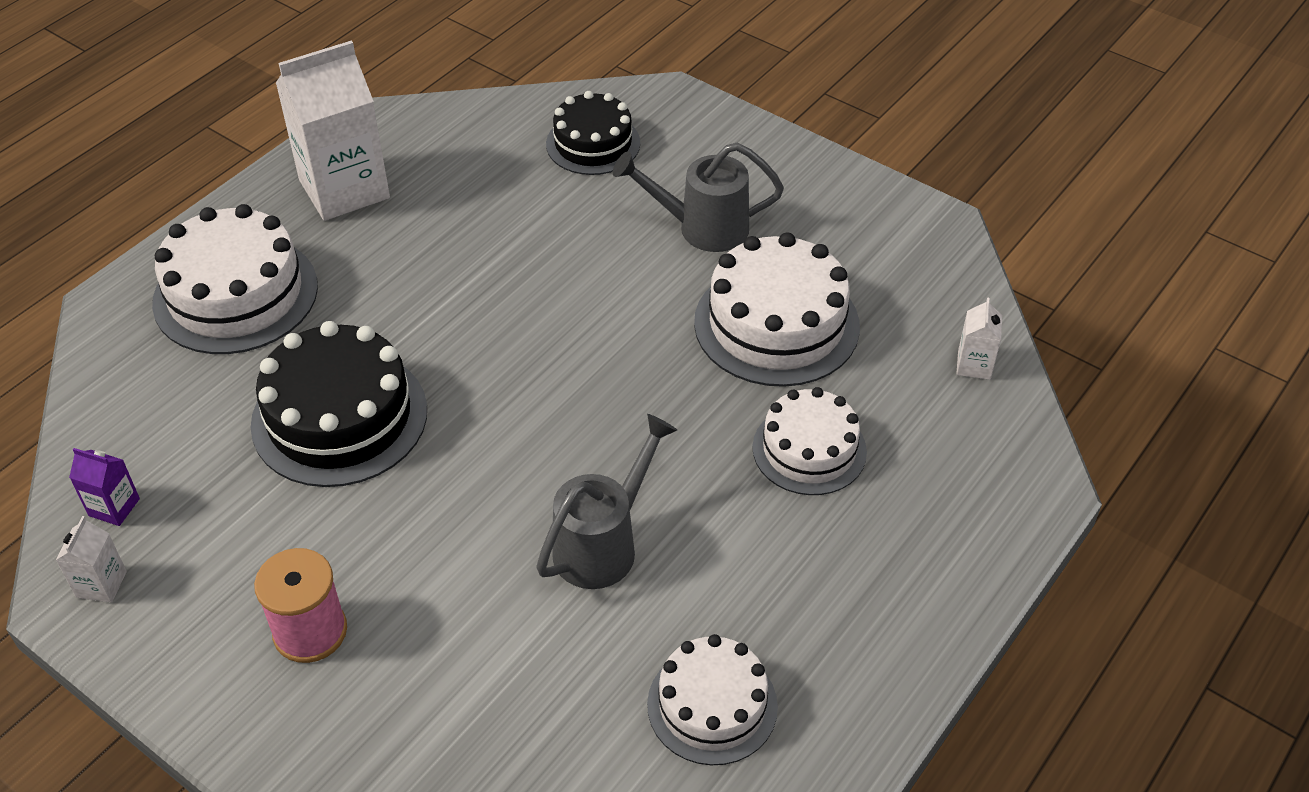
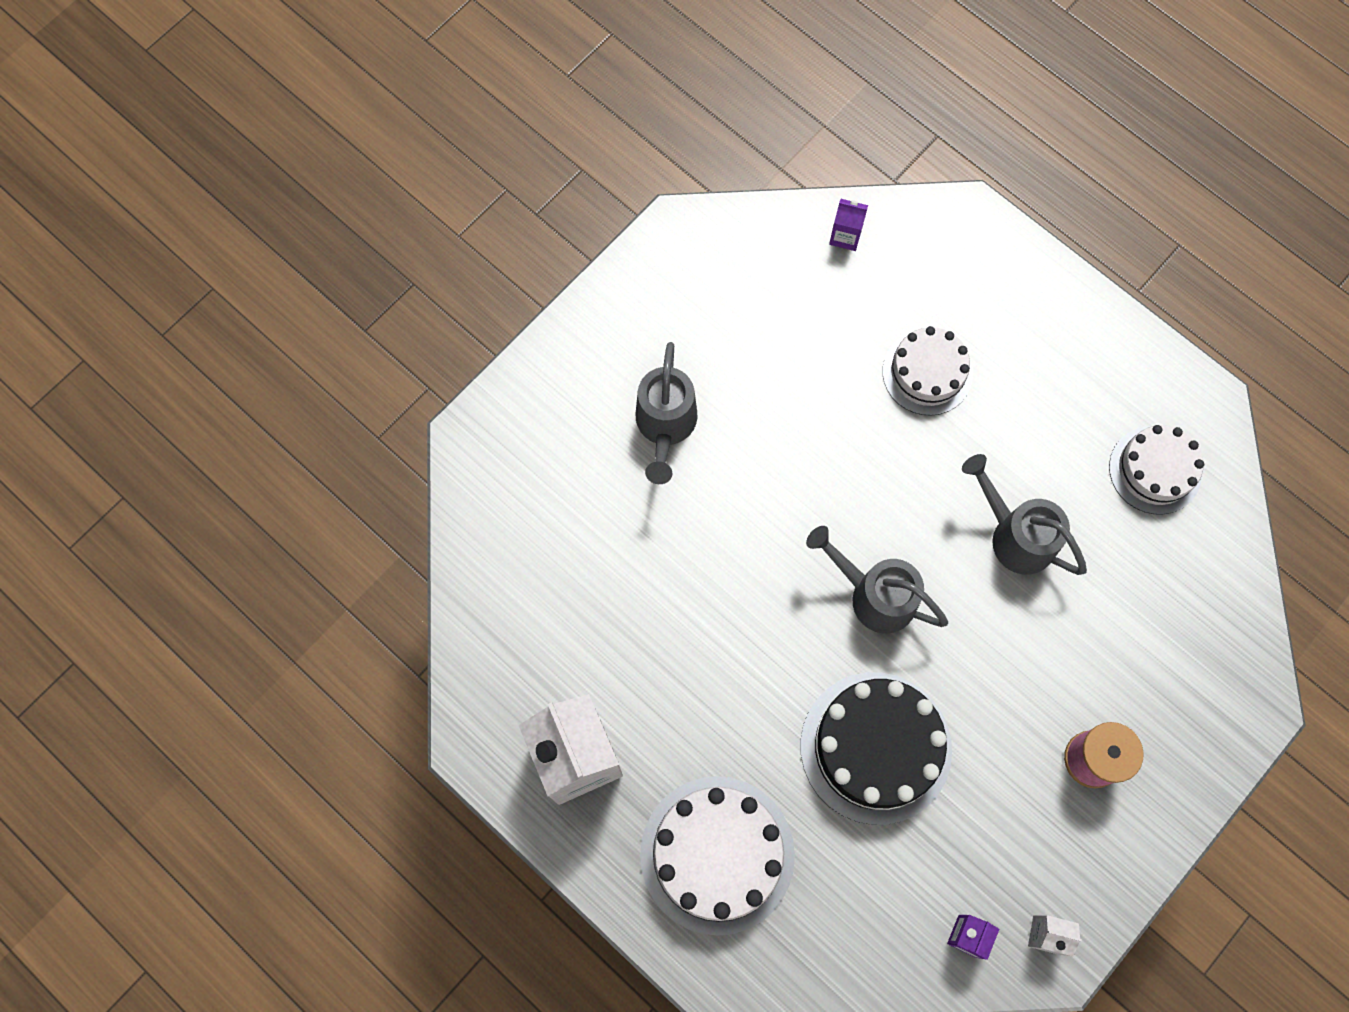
camera: 85 degrees left, 25 degrees up
black cake [546,91,640,175] -> none
white cake [694,232,860,387] -> none
white carton [956,297,1002,380] -> purple carton [829,199,868,251]
none -> grey watering can [806,526,948,633]

